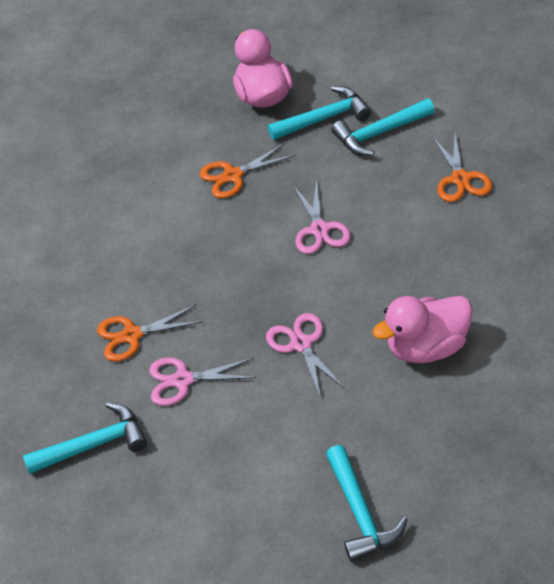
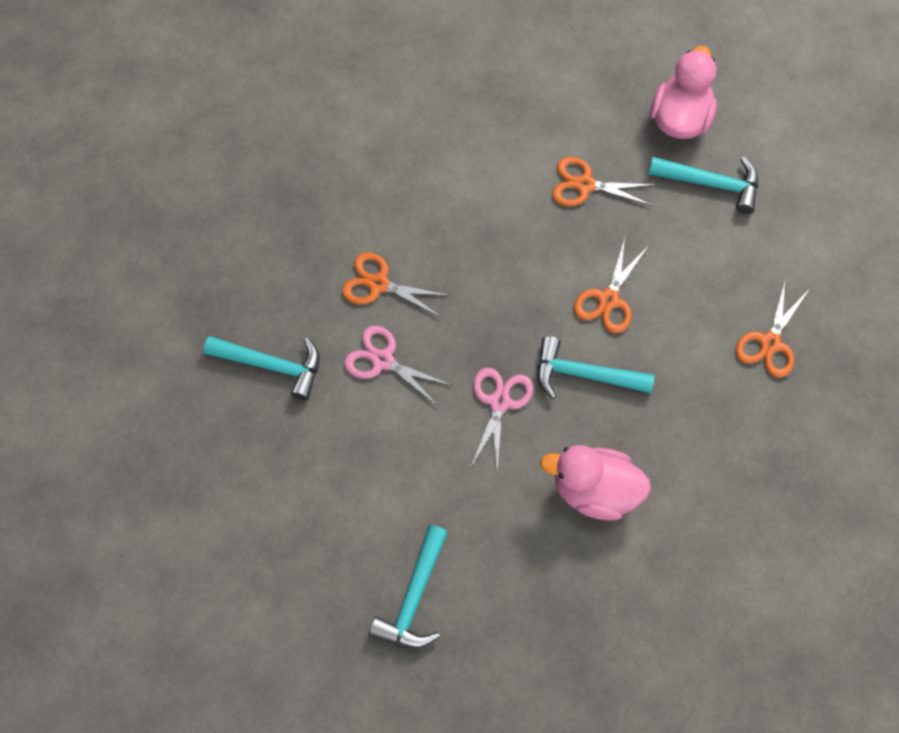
camera: 30 degrees right, 20 degrees up
pink scissors [294,179,351,254] -> orange scissors [574,238,648,333]
turquoise hammer [331,98,435,156] -> turquoise hammer moved to [537,336,655,399]

